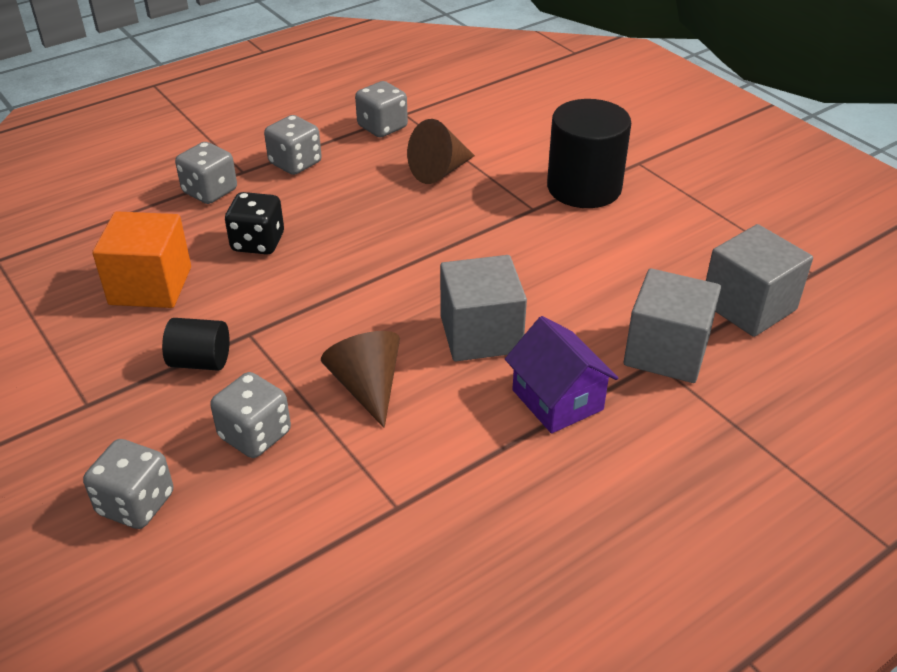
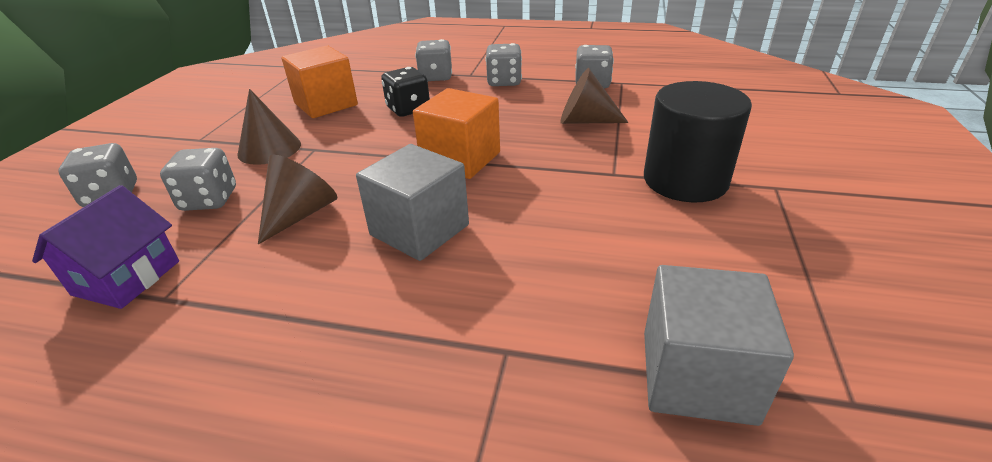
camera: 50 degrees right, 5 degrees down
black cylinder [162,318,230,371] -> brown cone [237,89,301,165]
purple house [505,316,618,434] -> purple house moved to [32,185,179,309]
grey cube [624,268,721,383] -> none
none -> orange cube [413,88,500,179]

